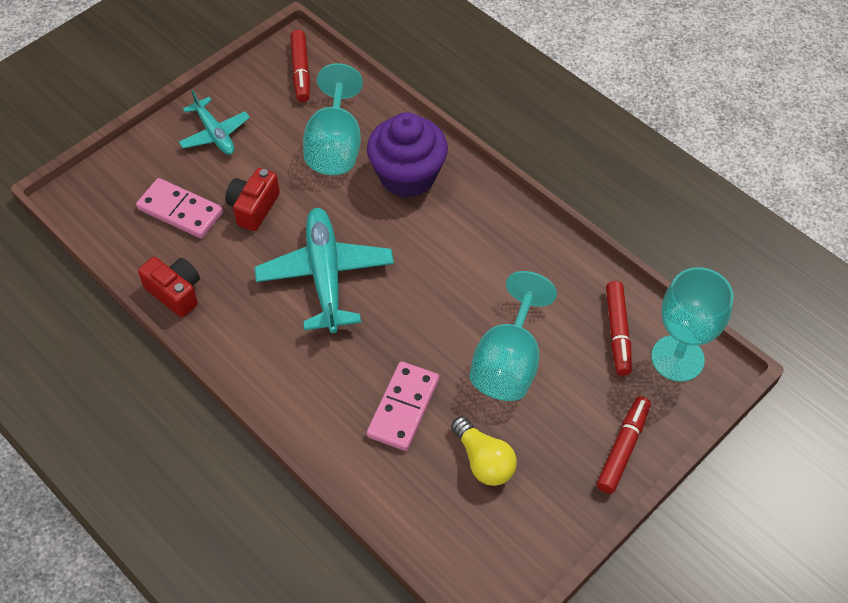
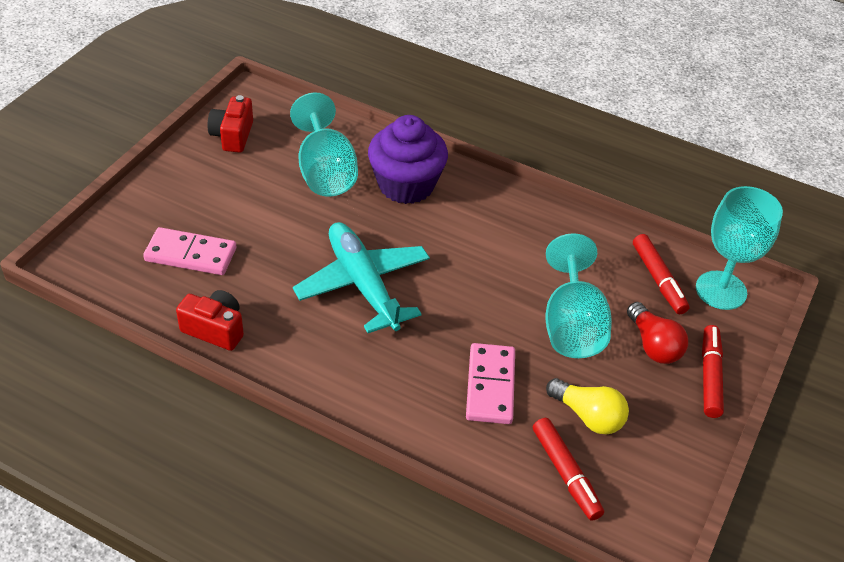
camera: 20 degrees left, 10 degrees down
turquoise plane [179,90,250,155] -> none
red camera [225,168,280,231] -> red camera moved to [208,95,253,153]
red marker [290,30,310,102] -> red marker moved to [533,418,604,521]
none -> red light bulb [627,302,688,364]

